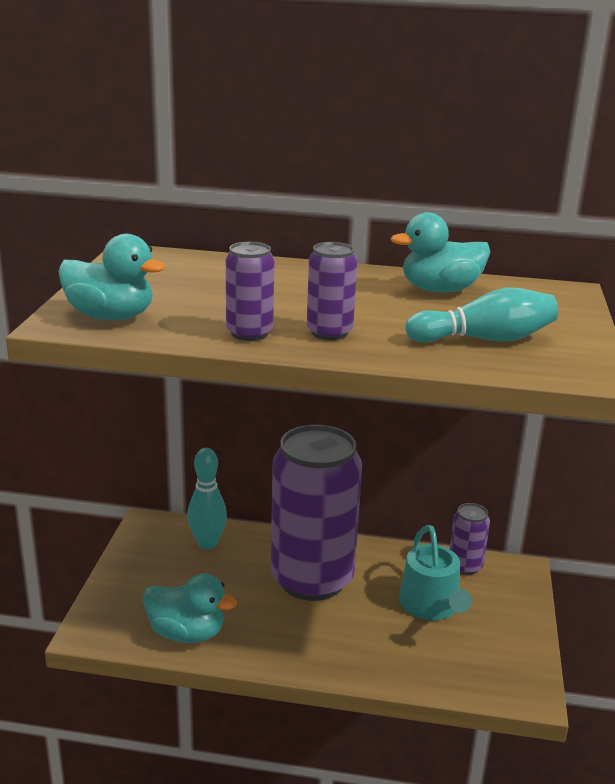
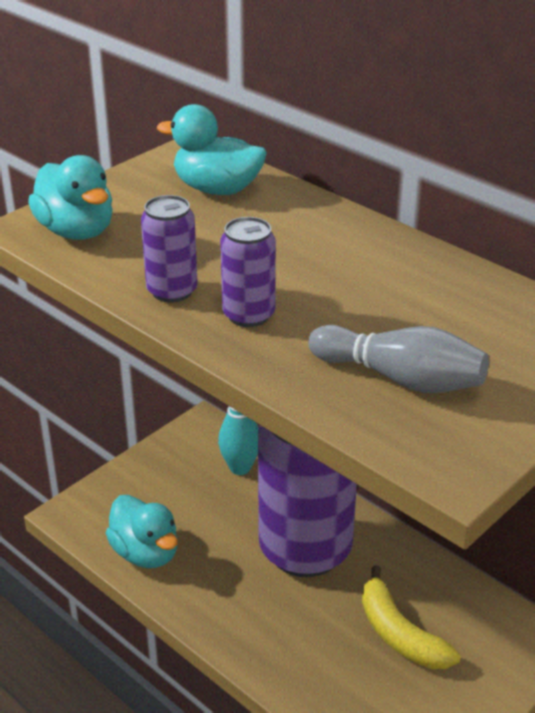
camera: 35 degrees right, 10 degrees up
turquoise duck [391,212,490,293] -> turquoise duck moved to [157,104,267,195]
turquoise watering can [399,525,472,620] -> yellow banana [362,565,461,669]
turquoise bowling pin [405,287,558,343] -> grey bowling pin [308,325,489,393]
purple can [450,503,490,575] -> none

